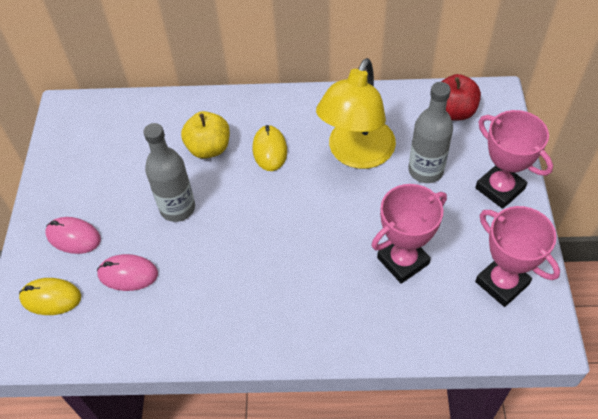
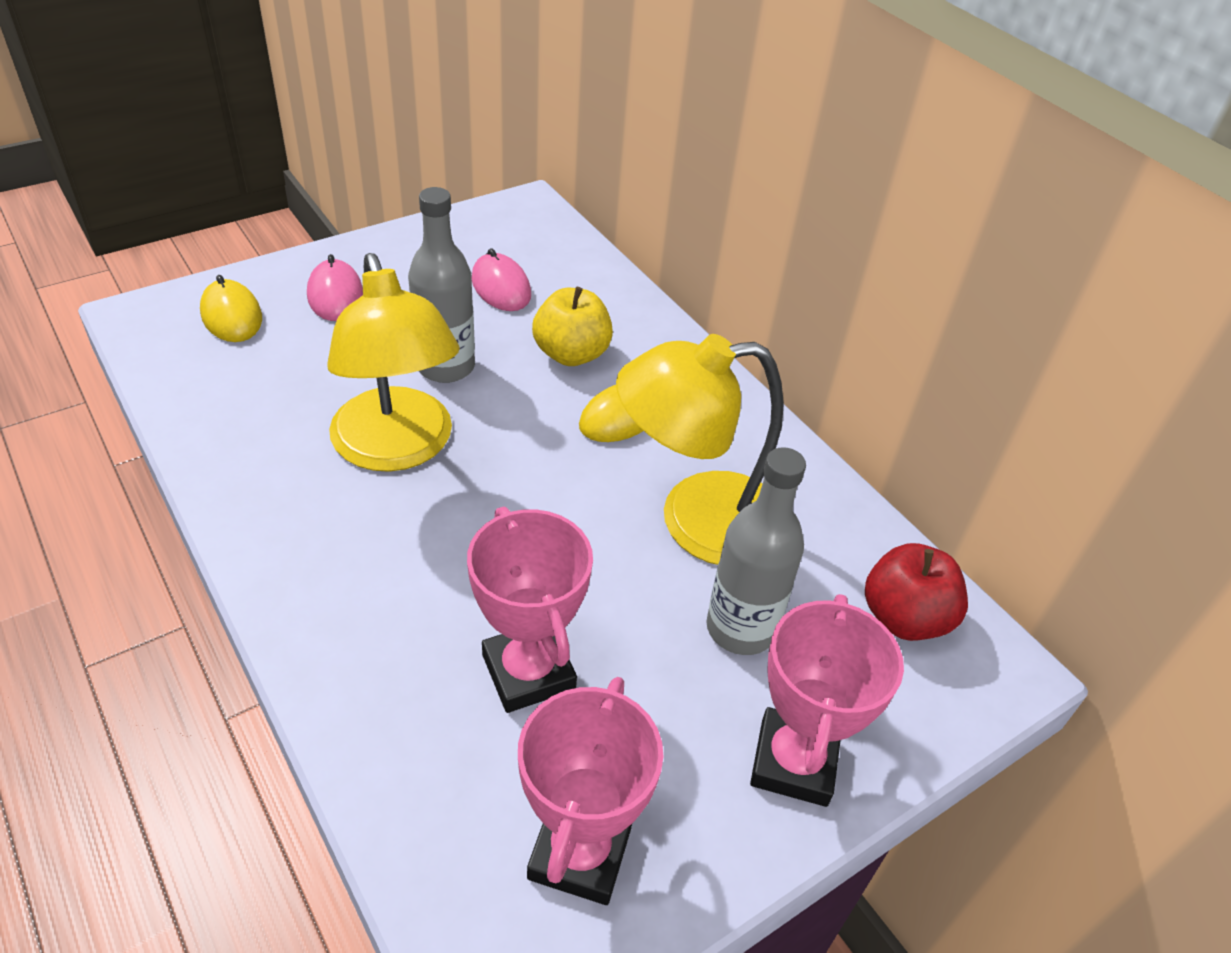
camera: 50 degrees right, 10 degrees down
pink mouse [97,254,158,291] -> pink mouse moved to [472,248,531,311]
pink trophy [371,184,447,284] -> pink trophy turned 45 degrees clockwise [467,507,593,713]
none -> yellow lamp [327,253,460,472]

